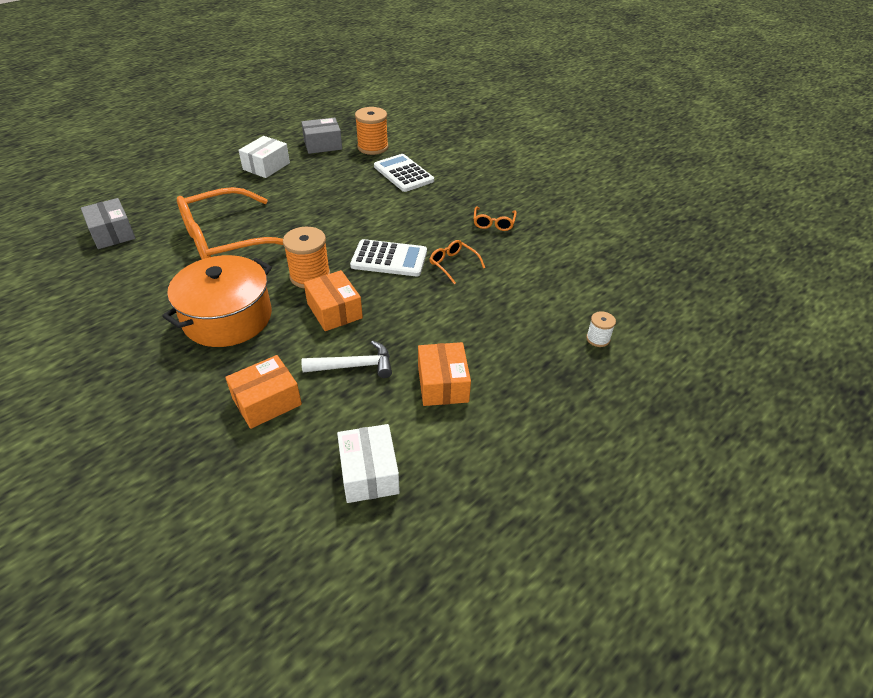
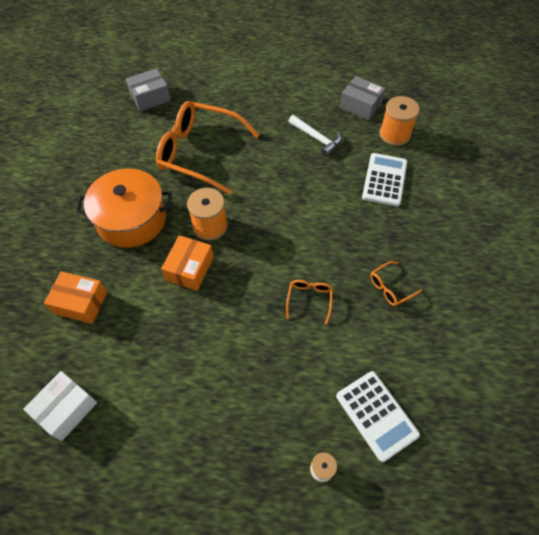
camera: 50 degrees right, 15 degrees up
grey box [81,198,136,249] -> grey box turned 45 degrees clockwise [126,68,171,112]
white box [238,136,290,178] -> none
white hammer [301,341,392,378] -> white hammer moved to [288,115,341,157]
white calculator [350,239,427,276] -> white calculator moved to [336,371,420,462]
orange box [418,342,471,406] -> none

